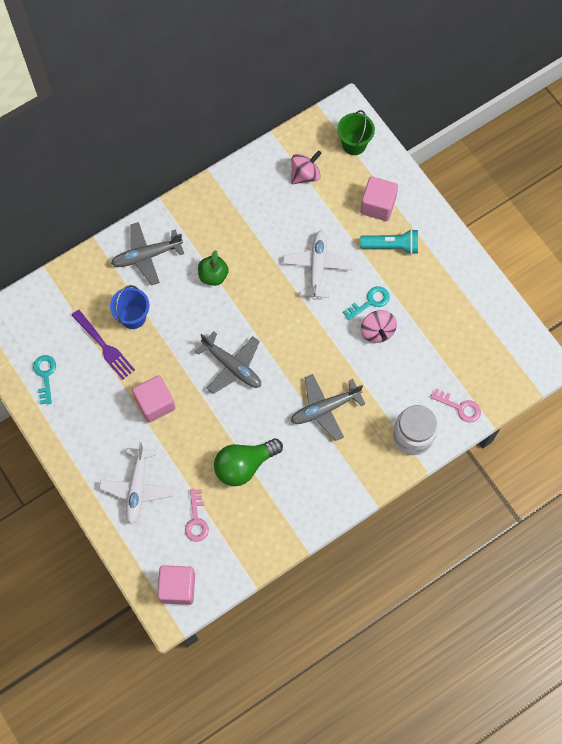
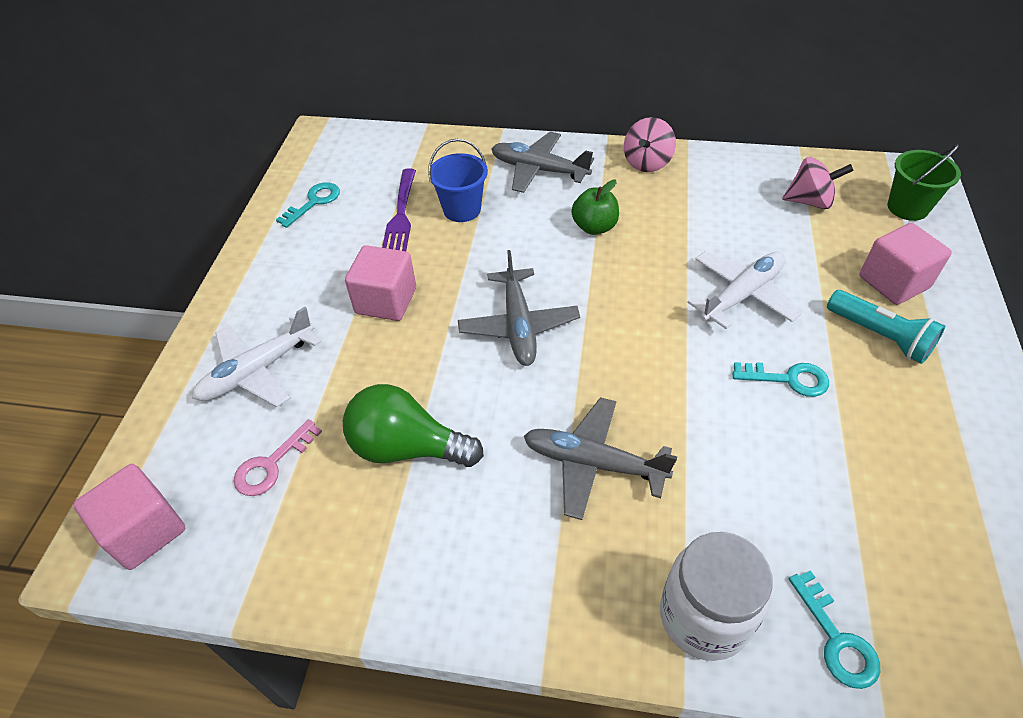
camera: 45 degrees right, 20 degrees down
pink spinning top [361,310,397,343] -> pink spinning top moved to [624,117,676,172]
pink key [430,389,481,422] -> turquoise key [789,570,880,689]

